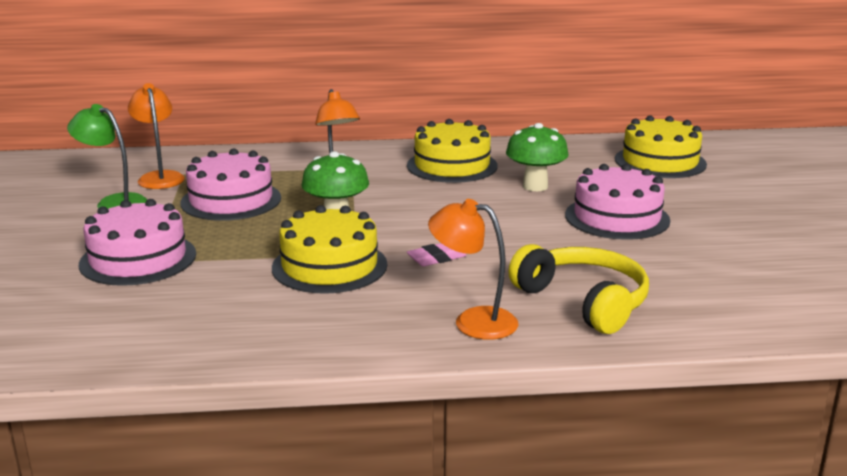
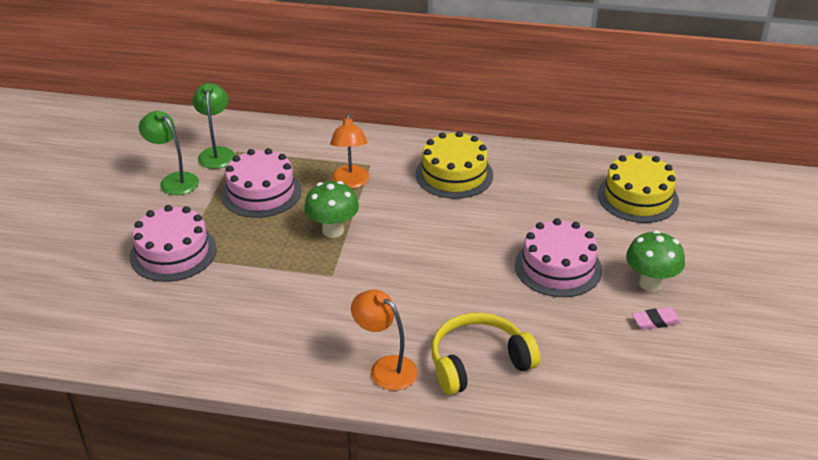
camera: 15 degrees right, 15 degrees up
orange lamp [128,83,185,189] -> green lamp [193,83,235,169]
yellow cake [272,205,387,294] -> none
pink eraser [407,243,467,266] -> pink eraser moved to [632,307,682,330]
green mushroom [506,123,569,191] -> green mushroom moved to [626,230,685,292]
yellow headphones [508,244,649,334] -> yellow headphones turned 90 degrees counterclockwise [431,313,540,395]

